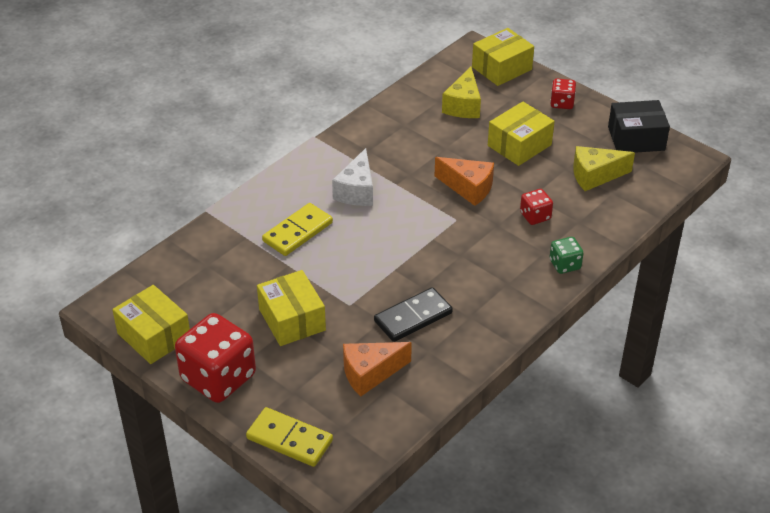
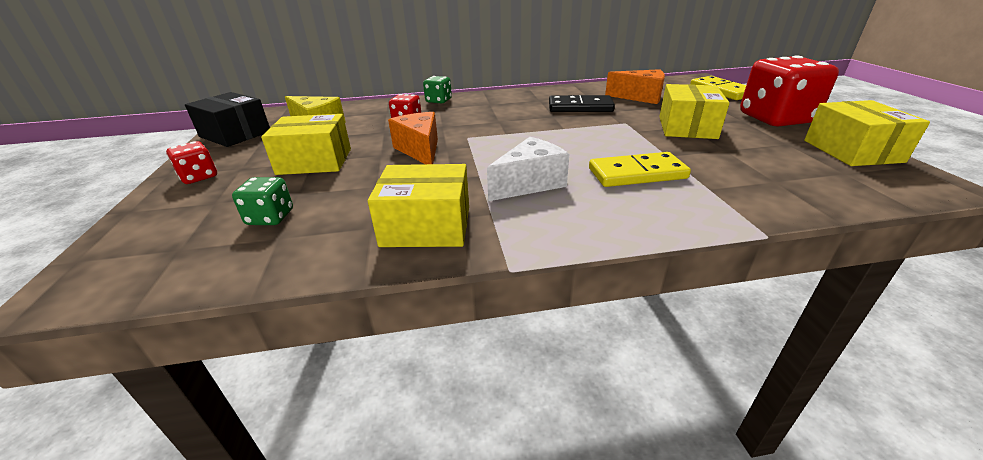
camera: 140 degrees left, 10 degrees down
yellow cheese [442,66,481,118] -> green dice [232,177,293,225]
yellow box [472,28,534,86] -> yellow box moved to [368,164,469,247]

